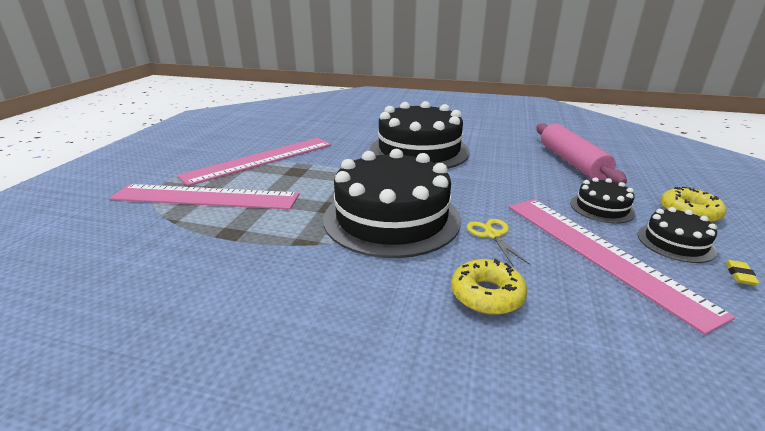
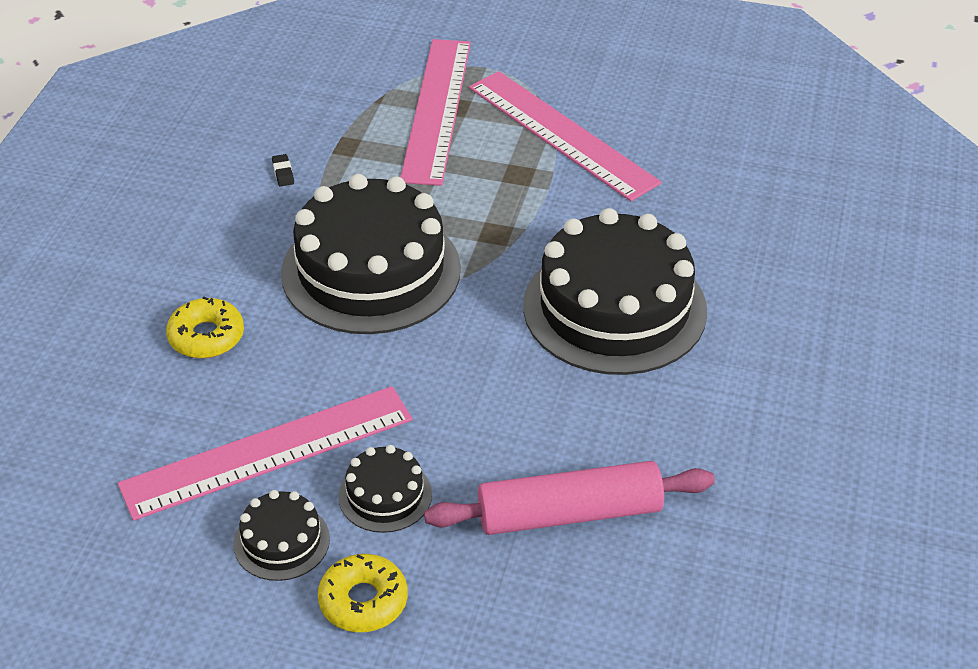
camera: 90 degrees right, 15 degrees up
yellow scissors [467,219,531,267] -> none
yellow eraser [725,260,759,285] -> none
none -> black eraser [272,154,294,186]

